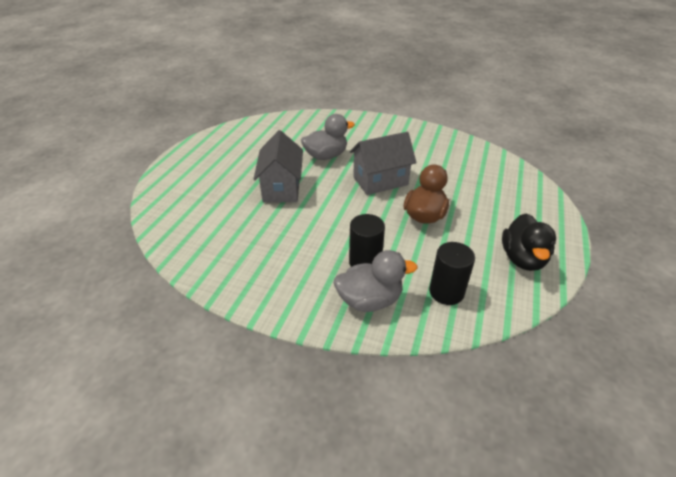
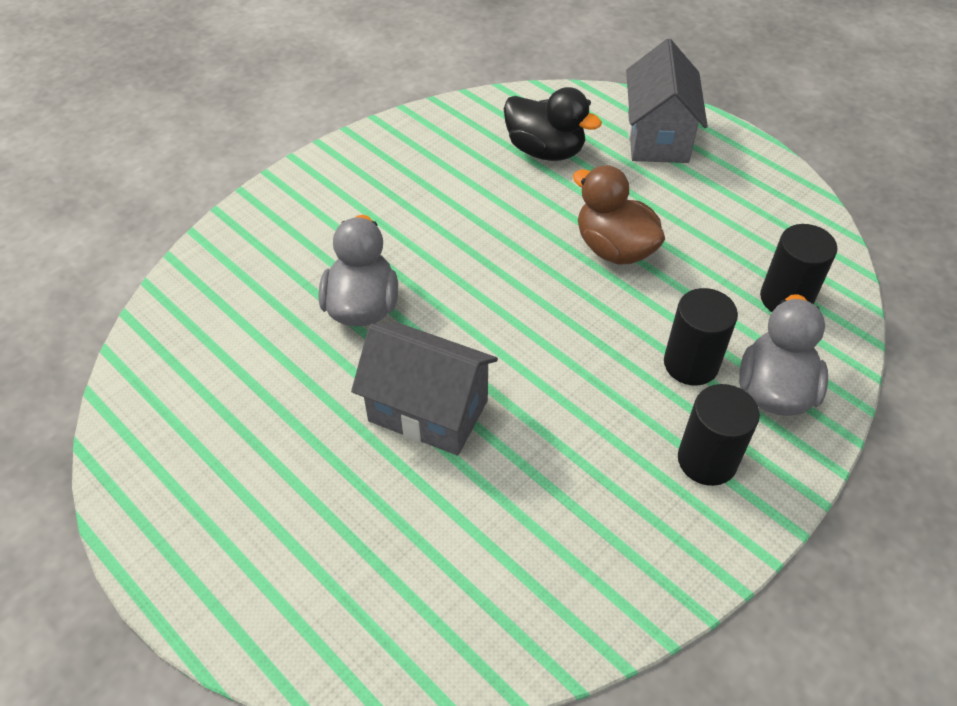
camera: 65 degrees left, 10 degrees up
grey house [350,132,417,195] -> grey house moved to [626,39,708,163]
black duck [502,213,556,271] -> black duck moved to [504,87,602,161]
none -> black cylinder [678,384,760,486]

